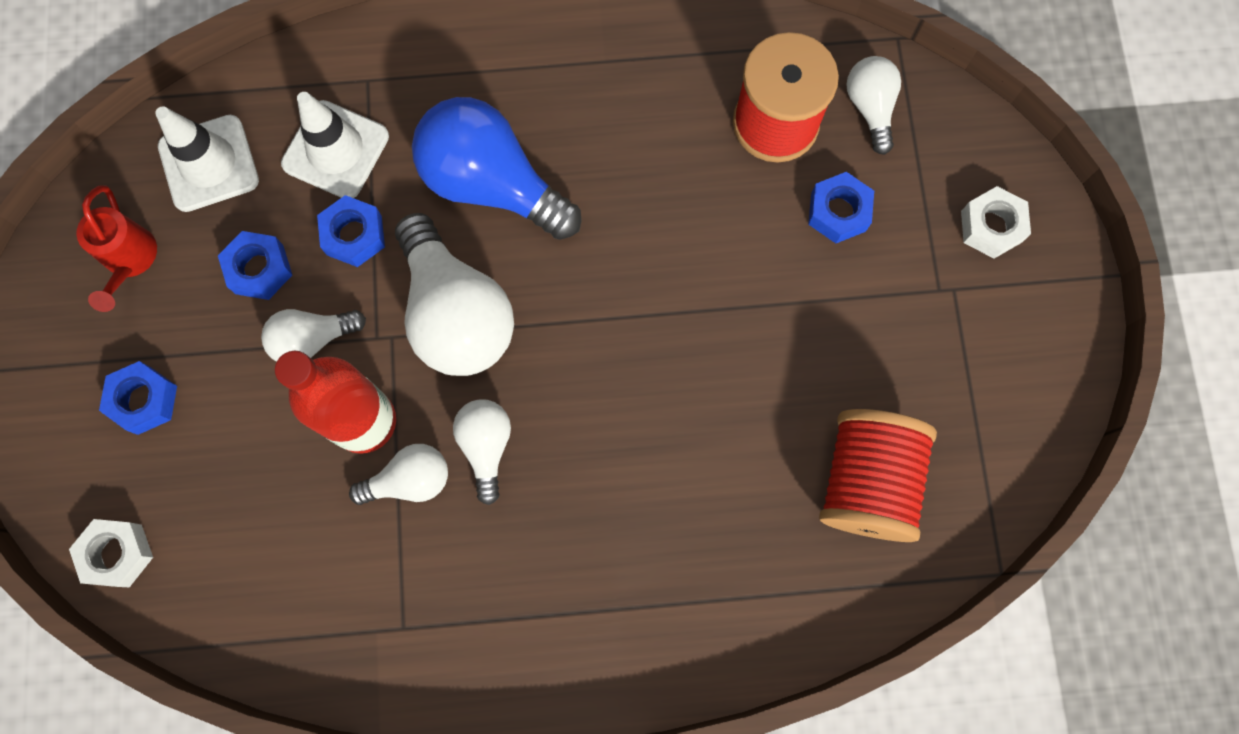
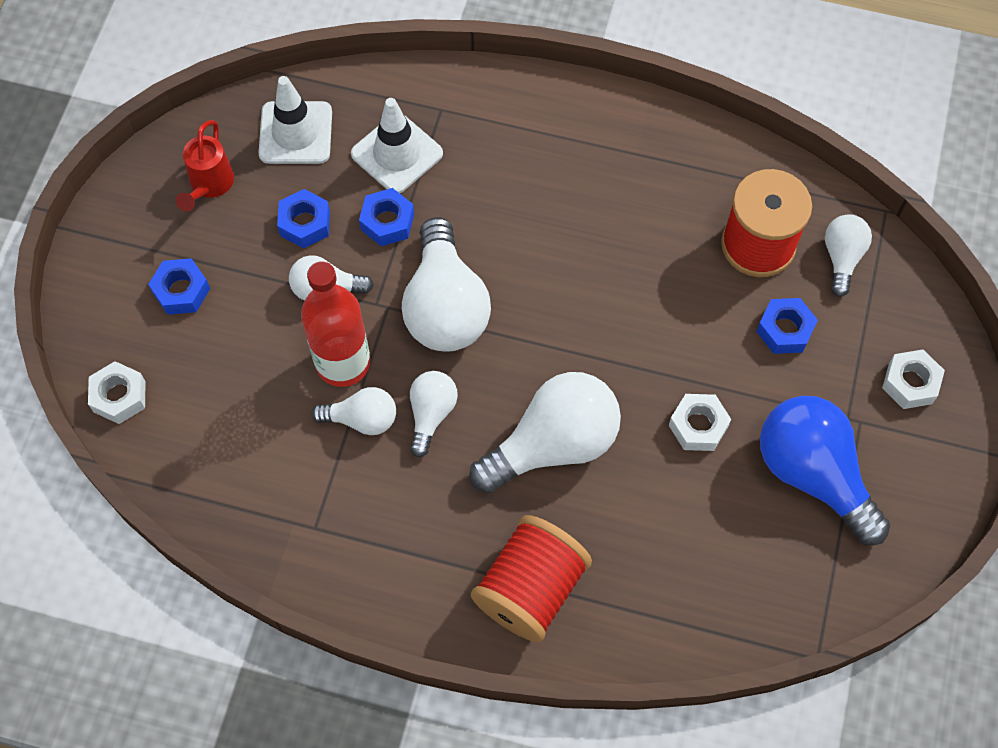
camera: 20 degrees right, 10 degrees down
blue light bulb [412,97,582,240] -> blue light bulb moved to [760,396,890,545]
red spool [819,409,937,542] -> red spool moved to [471,515,592,642]
none -> white light bulb [469,372,621,493]
none -> white nut [669,394,731,451]

